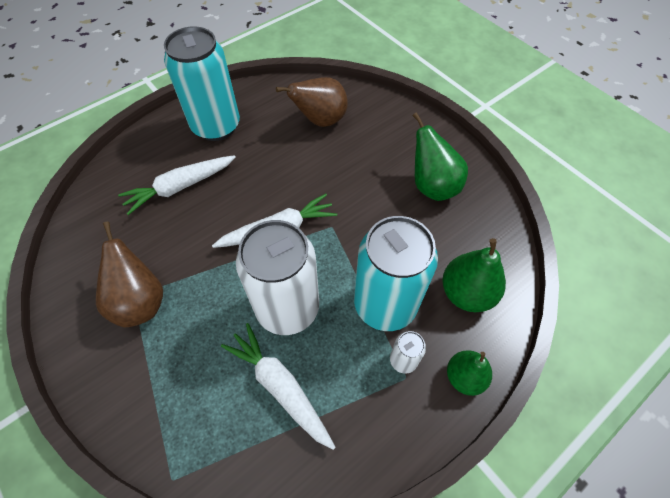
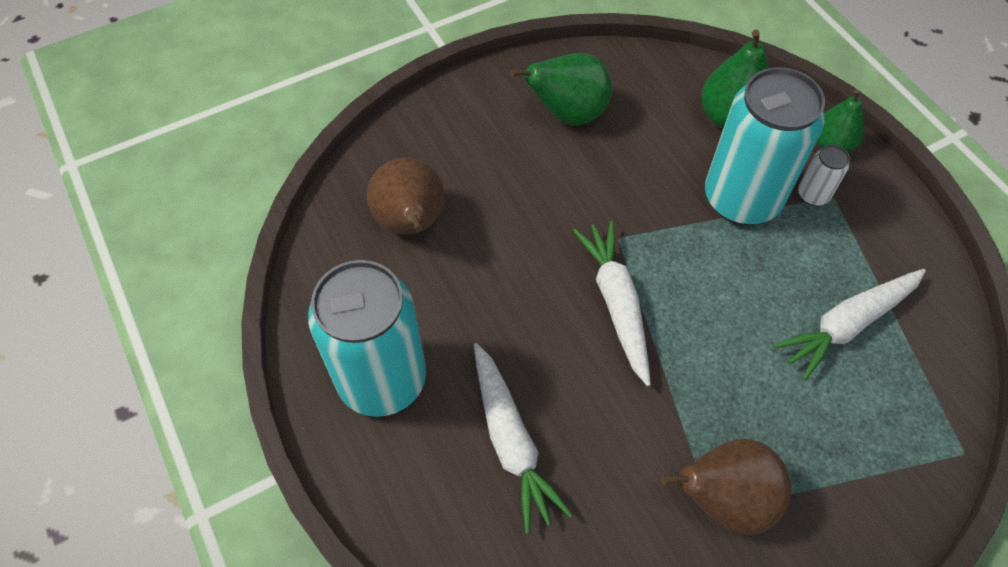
camera: 80 degrees left, 0 degrees up
white can [236,220,319,335] -> none

